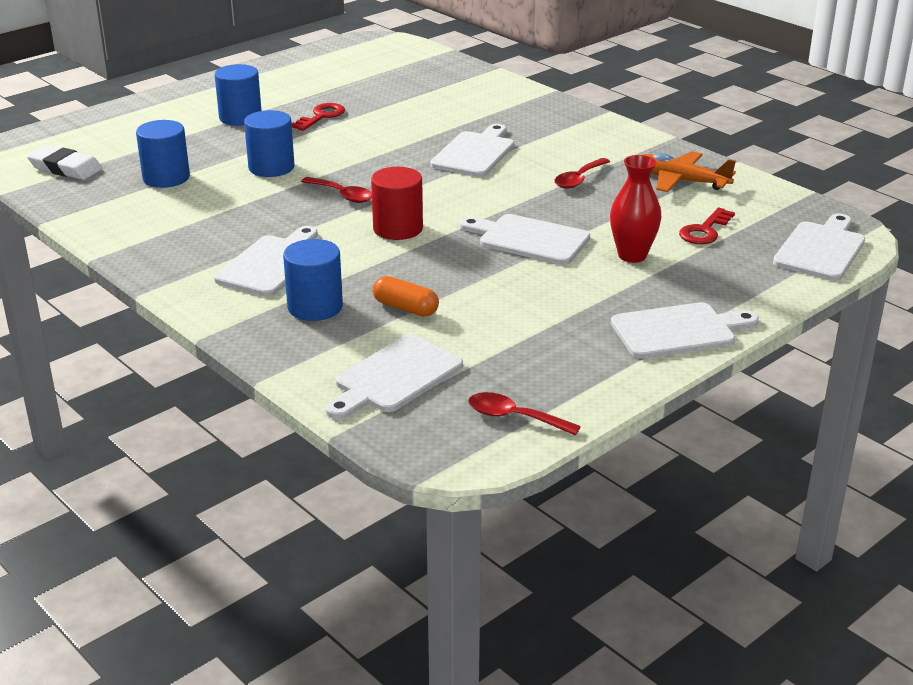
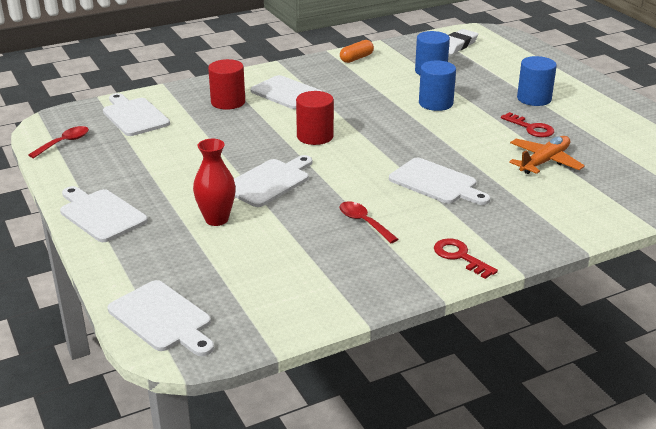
camera: 105 degrees right, 0 degrees up
blue cylinder [283,239,343,321] -> red cylinder [208,59,245,110]
red spoon [301,177,372,203] -> none
orange capsule [373,276,439,317] -> orange capsule moved to [340,40,374,63]
white cutting board [611,302,759,359] -> white cutting board turned 135 degrees clockwise [60,186,148,242]
orange plane [642,151,736,192] -> orange plane moved to [509,136,585,174]
red key [679,208,735,244] -> red key moved to [434,238,498,279]

